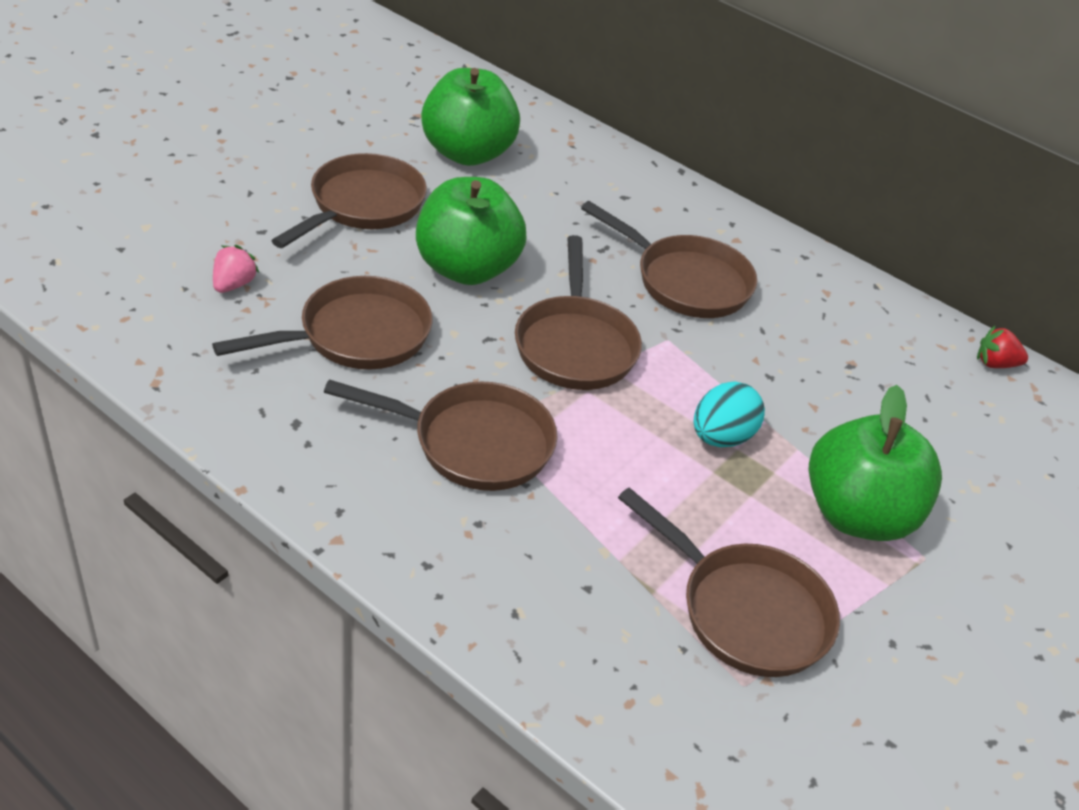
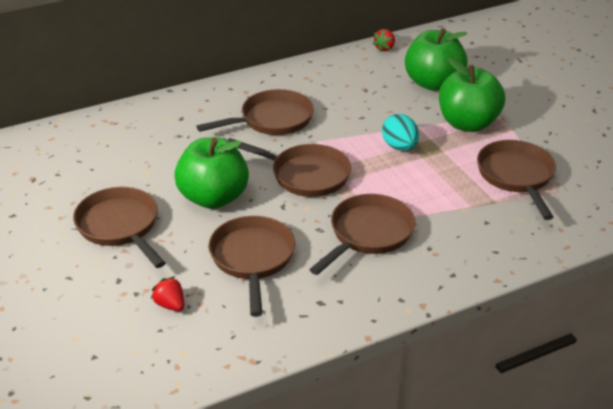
camera: 60 degrees left, 5 degrees down
pink strawberry [213,245,259,293] -> red strawberry [151,276,184,311]
green apple [421,68,520,166] -> green apple moved to [405,28,468,91]
brown pan [618,488,840,677] -> brown pan turned 75 degrees counterclockwise [477,140,556,220]

